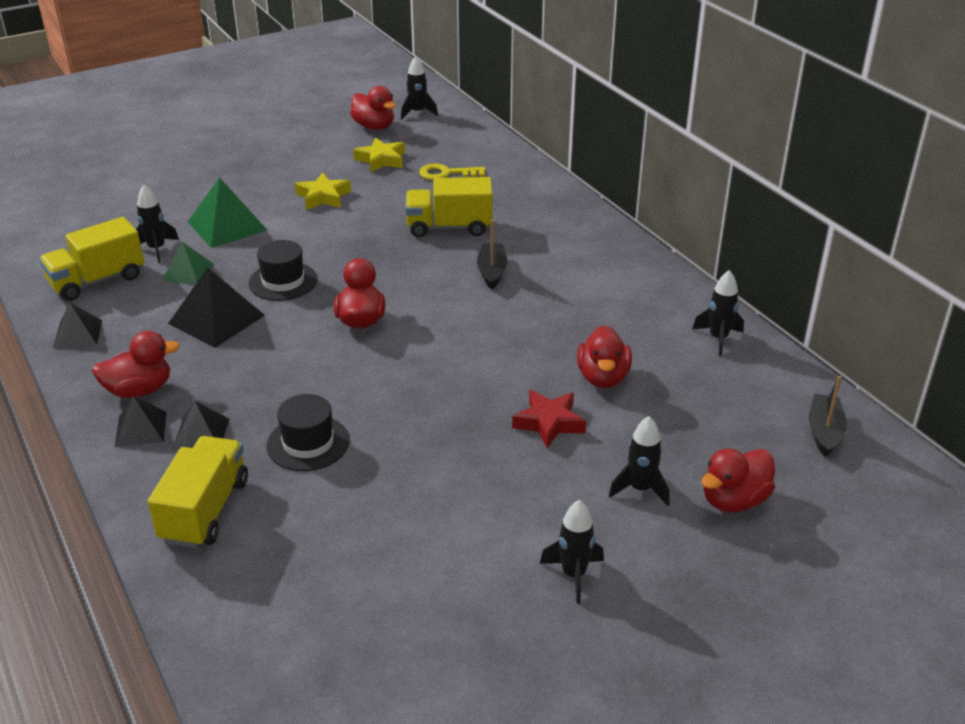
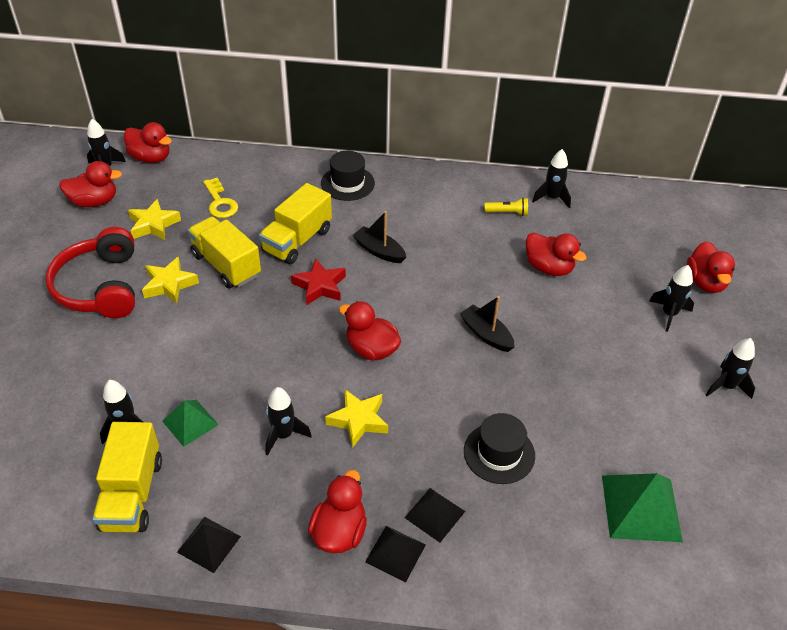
camera: 55 degrees left, 10 degrees up
yellow truck [148,436,248,548] -> yellow truck moved to [188,217,261,288]
black pyramid [168,268,265,348] -> black rocket [265,387,312,456]
green pyramid [188,177,268,248] -> green pyramid moved to [602,473,683,542]
black hat [248,240,318,301] -> black hat moved to [321,151,375,201]
yellow key [419,164,486,180] -> yellow key turned 60 degrees counterclockwise [203,178,238,218]
red star [512,390,586,448] -> red star moved to [291,258,346,305]
black boat [809,376,847,457] -> black boat moved to [460,296,515,352]
none -> red headphones [45,227,135,318]
none -> red duck [124,122,172,163]
none -> yellow star [325,389,388,448]
none -> yellow flashlight [484,198,528,216]

